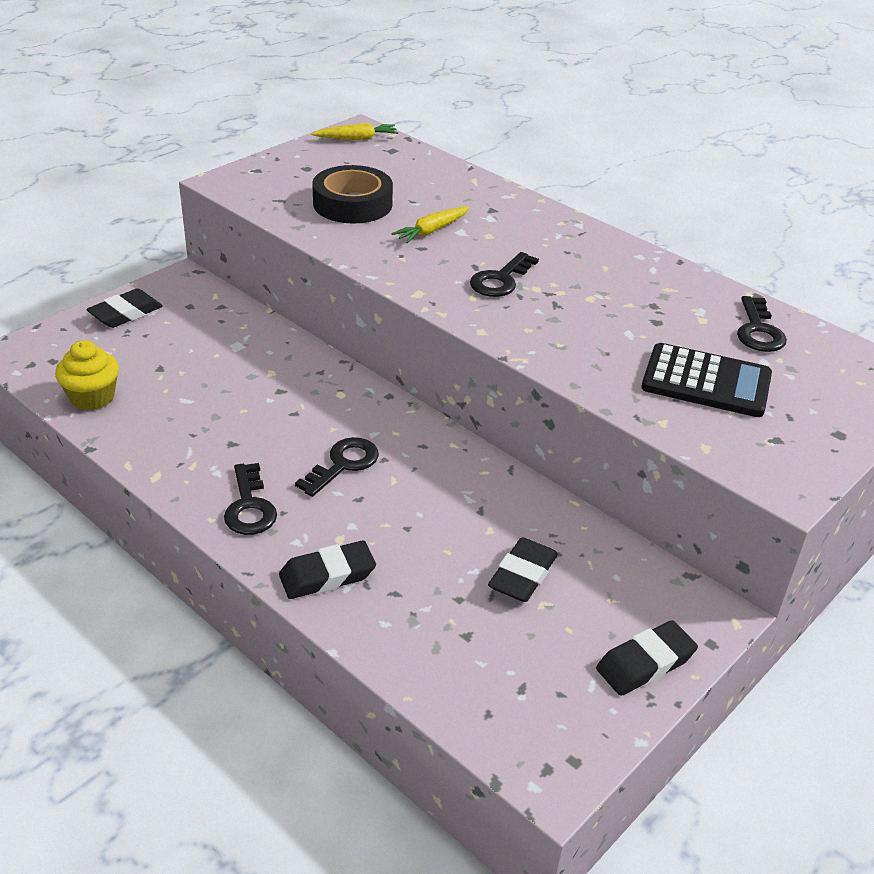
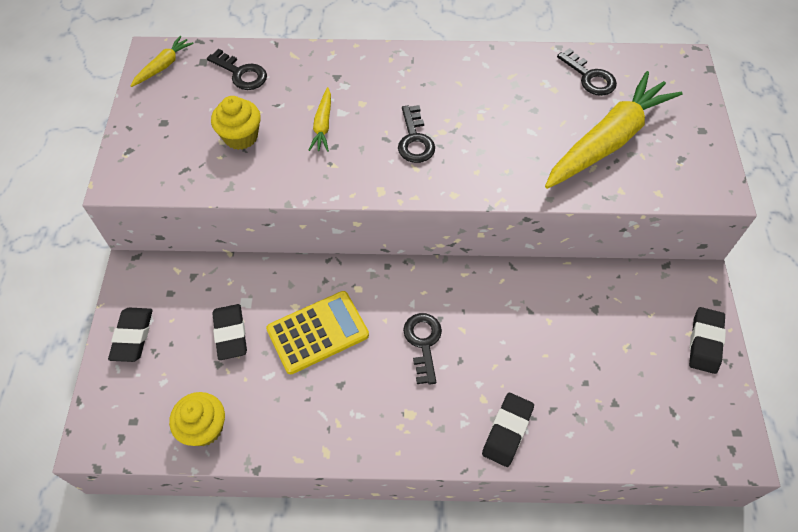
camera: 40 degrees left, 20 degrees up
black key [224,463,277,535] -> black key moved to [207,49,267,90]
black tape [312,165,393,224] -> yellow cupcake [211,96,261,150]
black eraser [488,537,558,602] -> black eraser moved to [212,304,247,360]
black calculator [641,343,772,417] -> yellow carrot [545,71,682,189]
none -> yellow calculator [266,291,369,374]

